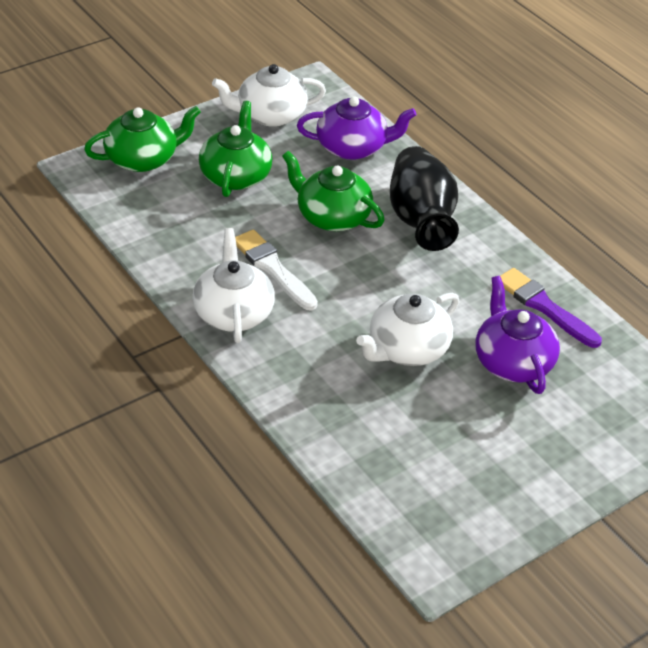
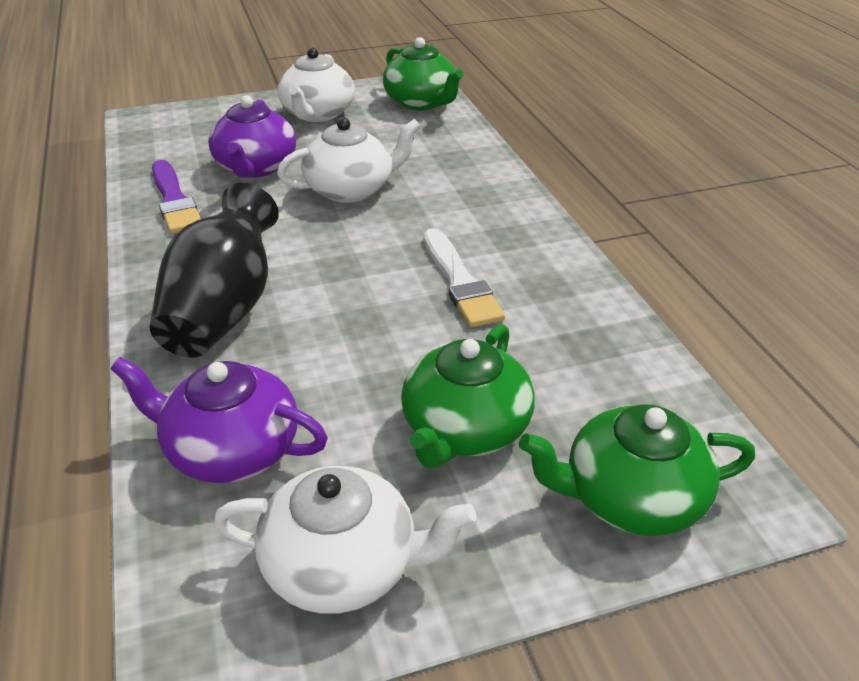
camera: 160 degrees left, 5 degrees down
white teapot [192,228,275,343] -> white teapot moved to [278,47,355,122]
green teapot [282,151,385,231] -> green teapot moved to [383,37,463,110]

